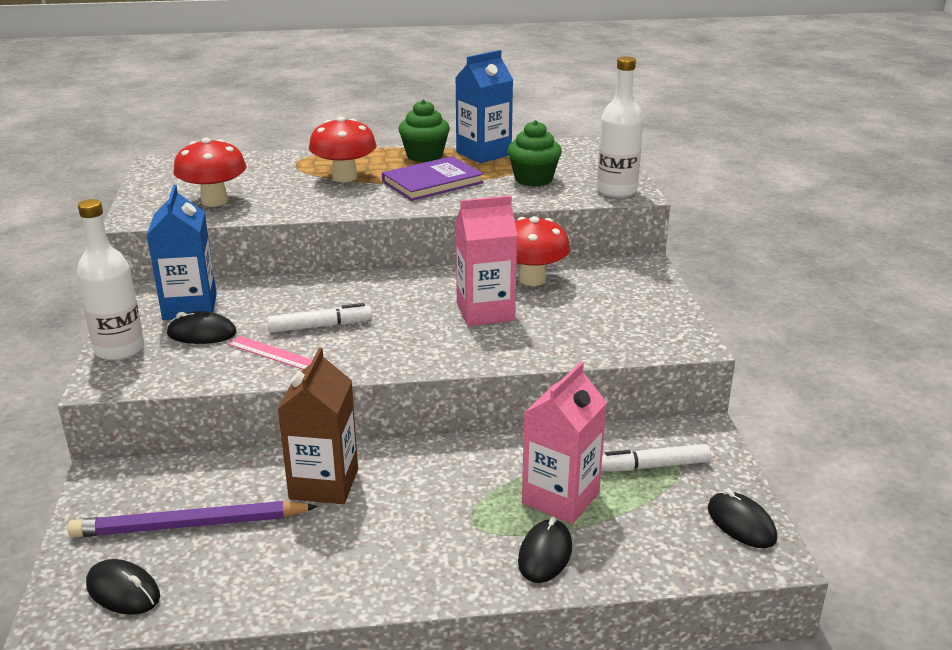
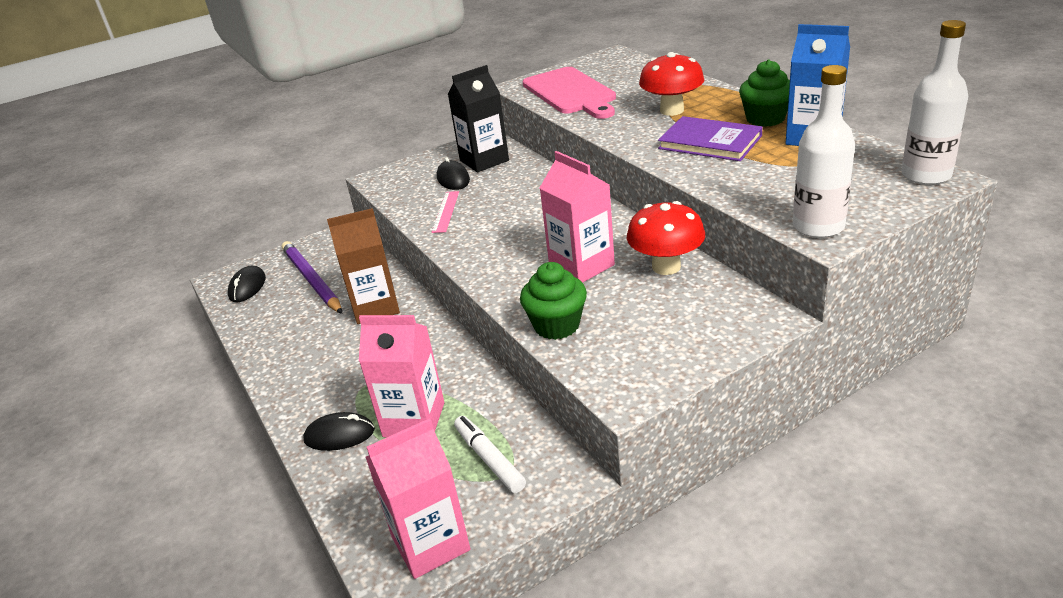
camera: 70 degrees right, 5 degrees up
white bottle [77,199,144,361] -> white bottle moved to [902,20,968,185]
blue carton [147,185,217,320] -> black carton [448,65,509,172]
red mushroom [173,138,246,207] -> pink cutting board [522,67,616,119]
white marker [267,303,372,332] -> none
green cupcake [508,120,562,187] -> green cupcake moved to [520,262,587,340]
black mouse [708,489,777,548] -> pink carton [365,418,470,579]

